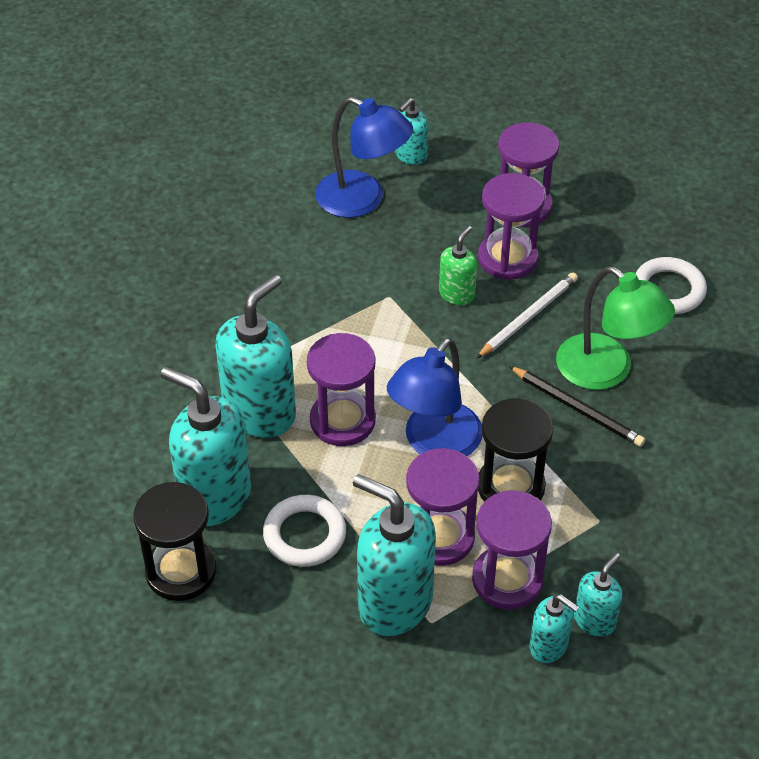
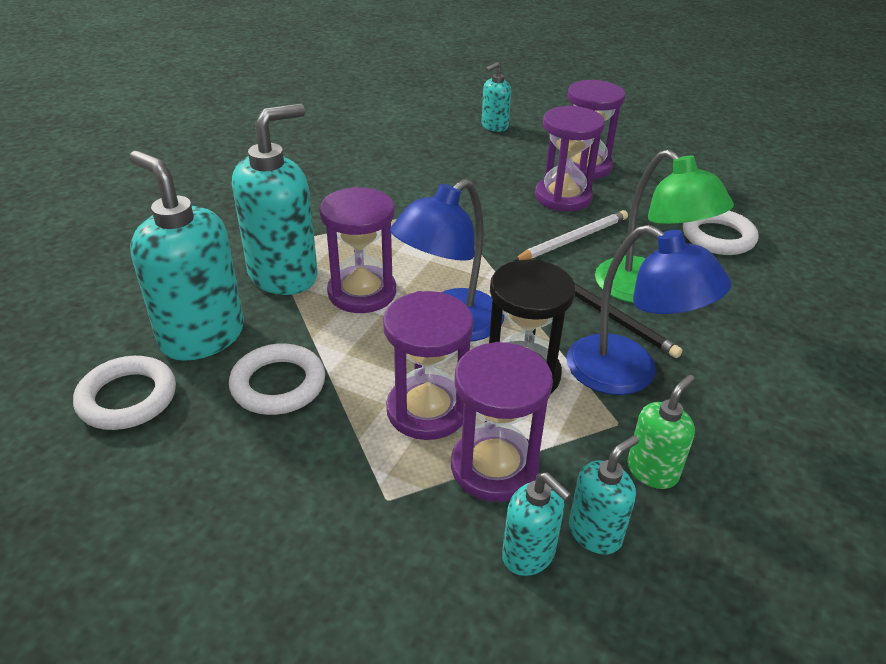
camera: 10 degrees right, 10 degrees down
black hourglass [133,482,216,601] -> white ring [73,356,176,430]
blue lamp [315,97,413,218] -> blue lamp moved to [566,225,732,395]
turquoise soap dispenser [353,474,436,636] -> none
green soap dispenser [439,226,477,305] -> green soap dispenser moved to [627,375,695,489]

